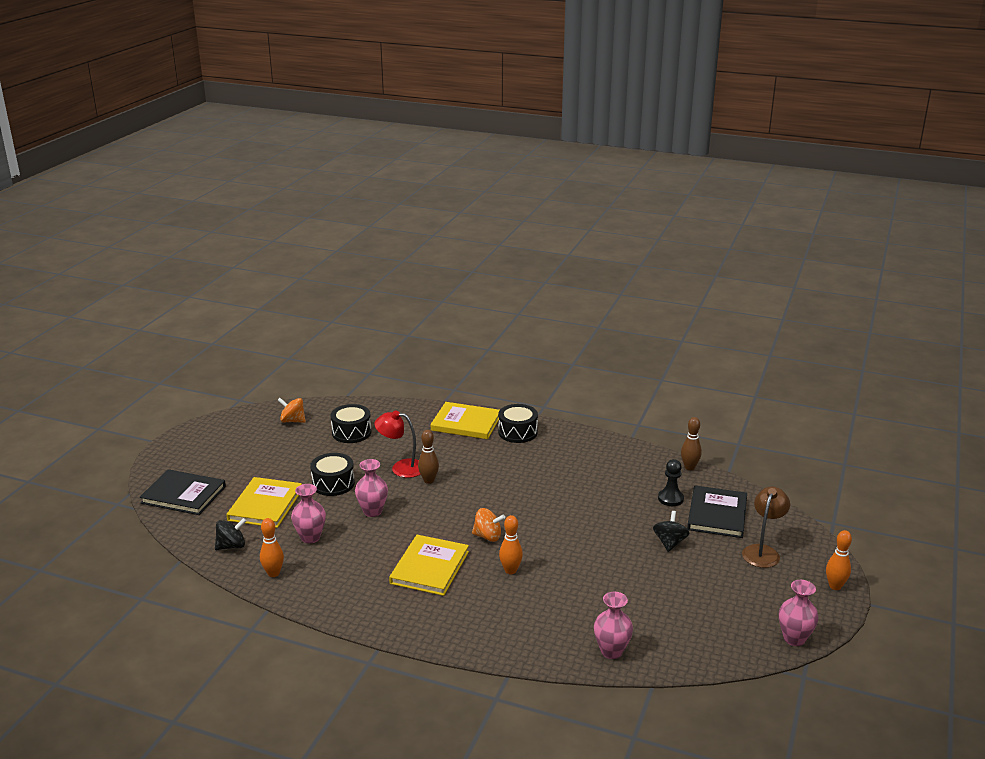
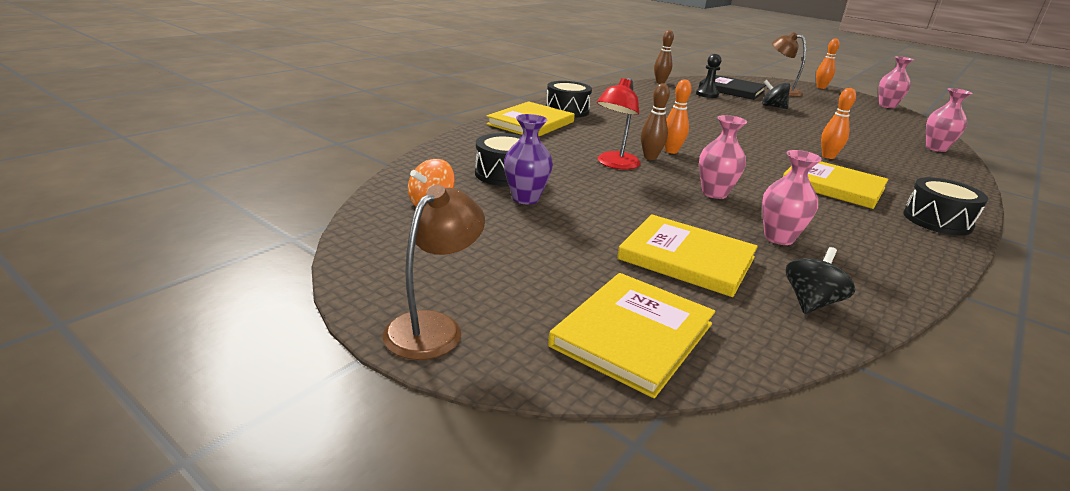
camera: 75 degrees left, 0 degrees up
black book [140,469,226,515] -> yellow book [548,273,715,398]
black spinning top [215,518,246,550] -> black spinning top turned 45 degrees clockwise [786,247,855,314]
orange bowling pin [260,518,284,577] -> orange bowling pin moved to [665,79,692,154]
black drum [310,453,355,496] -> black drum moved to [903,177,988,235]
orange spinning top [472,508,505,542] -> none
none -> brown lamp [383,185,485,360]
none -> purple vase [504,114,553,205]

